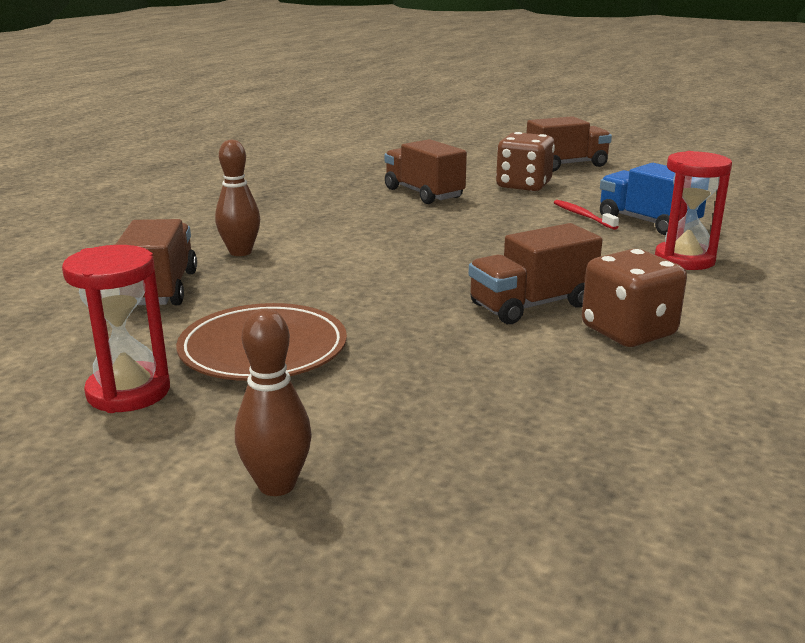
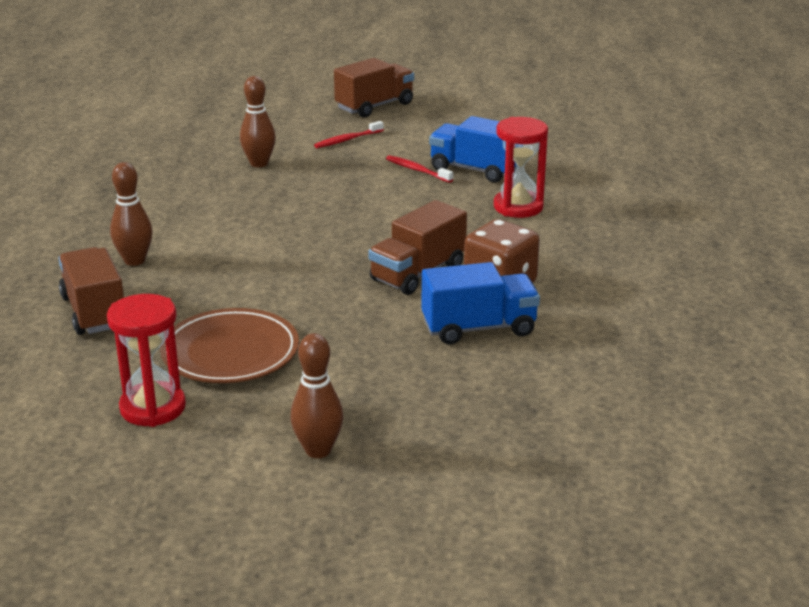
camera: 20 degrees left, 5 degrees up
brown truck [384,139,467,204] -> brown bowling pin [240,76,276,167]
brown dice [496,132,555,191] -> red toothbrush [314,121,384,148]
none -> blue truck [421,262,540,345]

